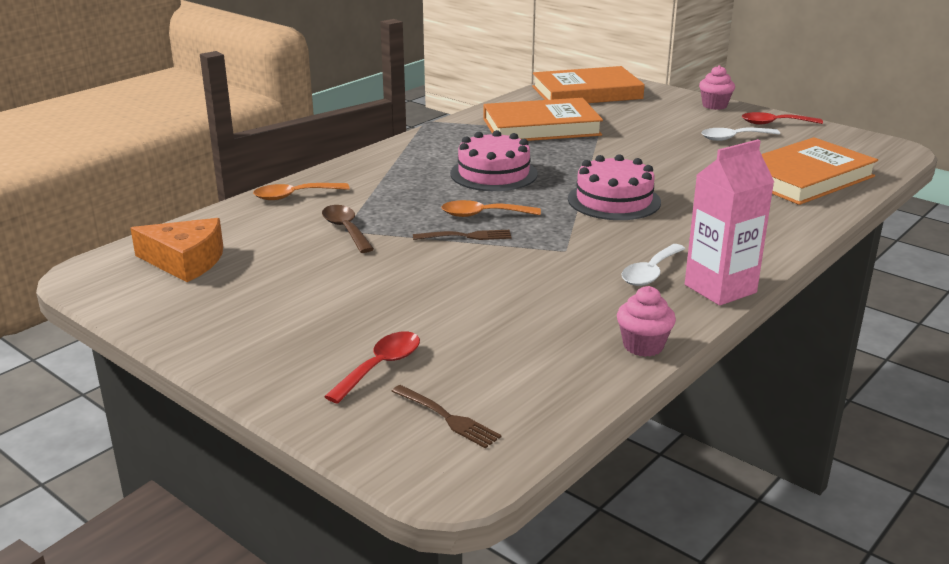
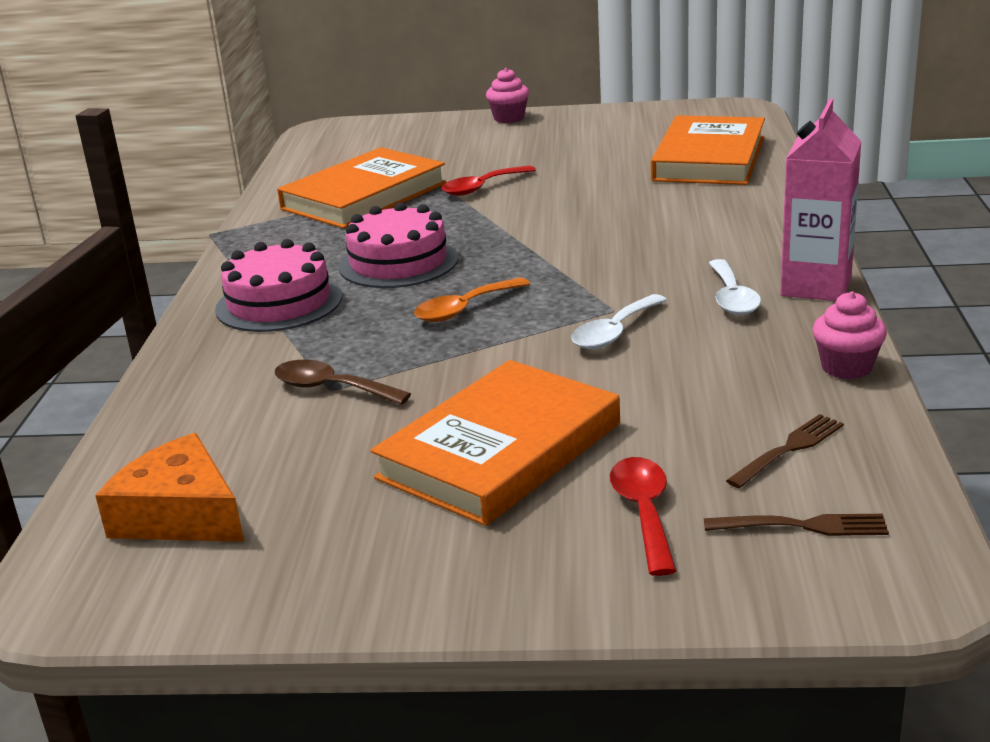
camera: 35 degrees left, 0 degrees up
orange cheese [130,218,223,282] -> orange cheese turned 120 degrees counterclockwise [95,433,244,542]
orange spoon [253,183,350,200] -> none
brown fork [413,230,512,240] -> brown fork moved to [726,414,844,488]
orange book [532,66,645,103] -> orange book moved to [370,360,620,526]
pink cake [568,154,661,220] -> pink cake moved to [215,239,342,332]
white spoon [701,128,780,141] -> white spoon moved to [571,294,667,349]
red spoon [742,112,823,125] -> red spoon moved to [441,165,536,196]

